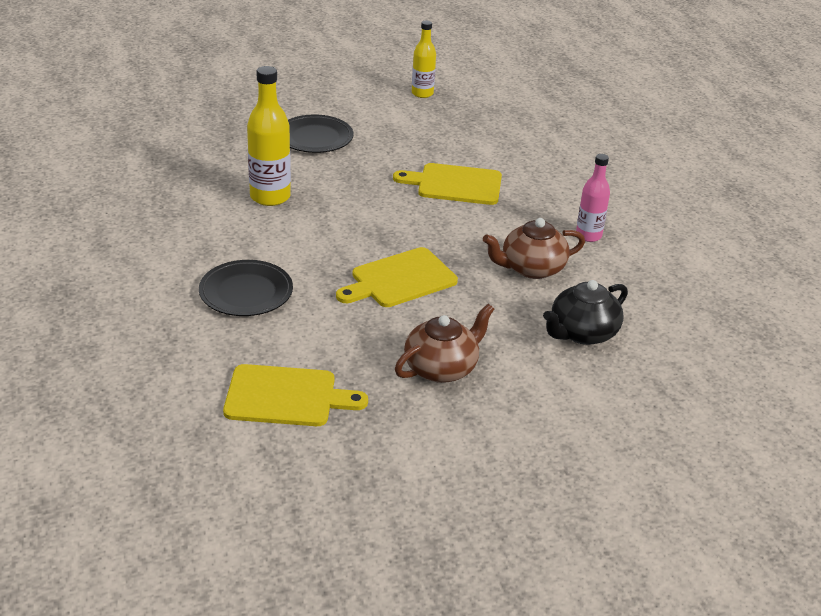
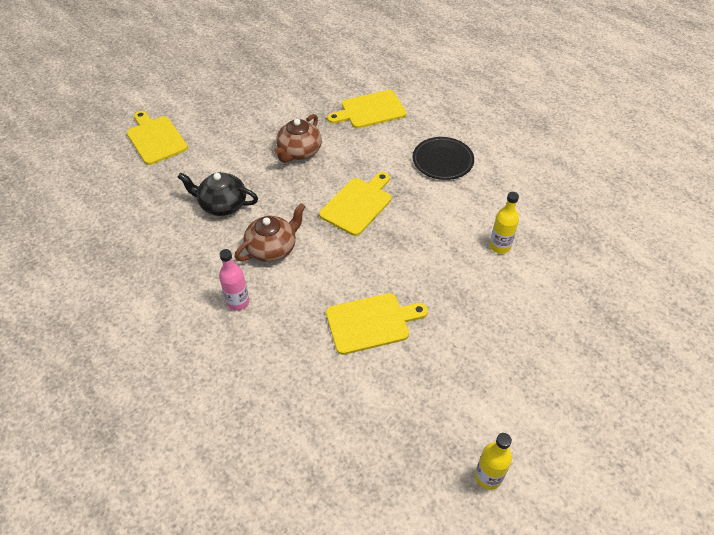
camera: 160 degrees right, 15 degrees up
yellow bottle [247,66,291,206] -> yellow bottle [490,192,519,254], size x0.64
black plate [288,114,353,153] -> none
black teapot [543,280,628,345] -> black teapot turned 105 degrees counterclockwise [178,172,258,216]
none -> yellow cutting board [127,111,188,165]

